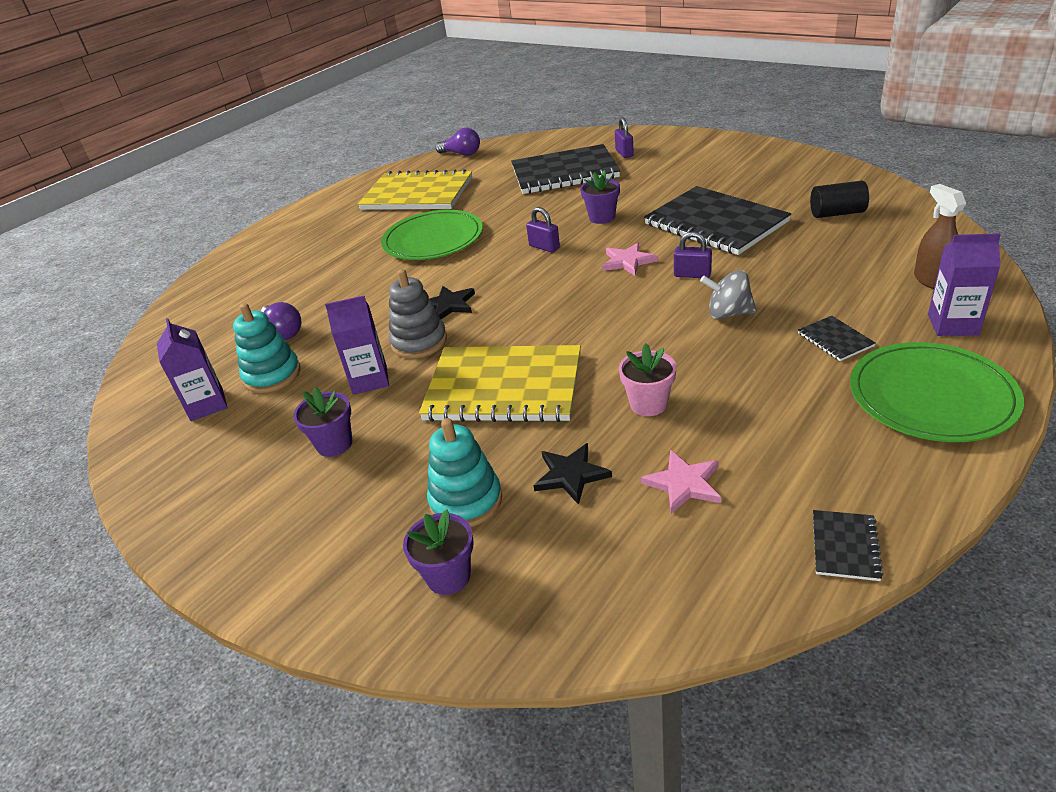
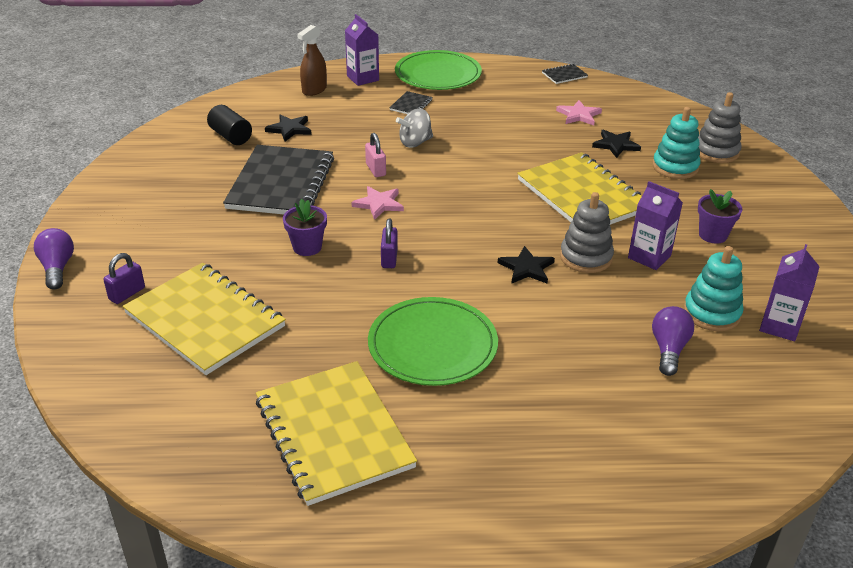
camera: 135 degrees left, 0 degrees up
purple flower pot [403,509,474,595] -> grey stacking toy [698,92,741,163]
purple light bulb [435,128,480,156] -> purple light bulb moved to [34,228,74,289]
black notebook [511,144,620,194] -> yellow notebook [123,263,286,375]
pink flower pot [619,344,677,416] -> none
purple padlock [674,232,712,278] -> pink padlock [365,133,386,177]
grey spinning top [700,270,757,319] -> grey spinning top turned 90 degrees clockwise [396,109,433,148]
none -> black star [265,114,312,142]

